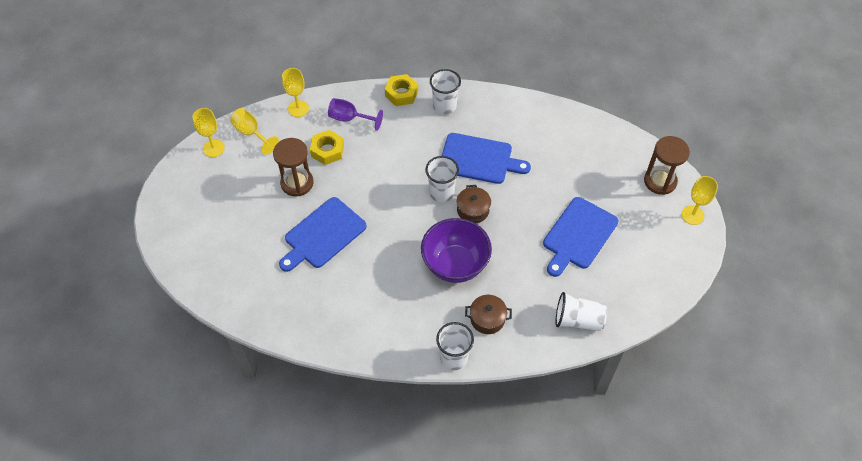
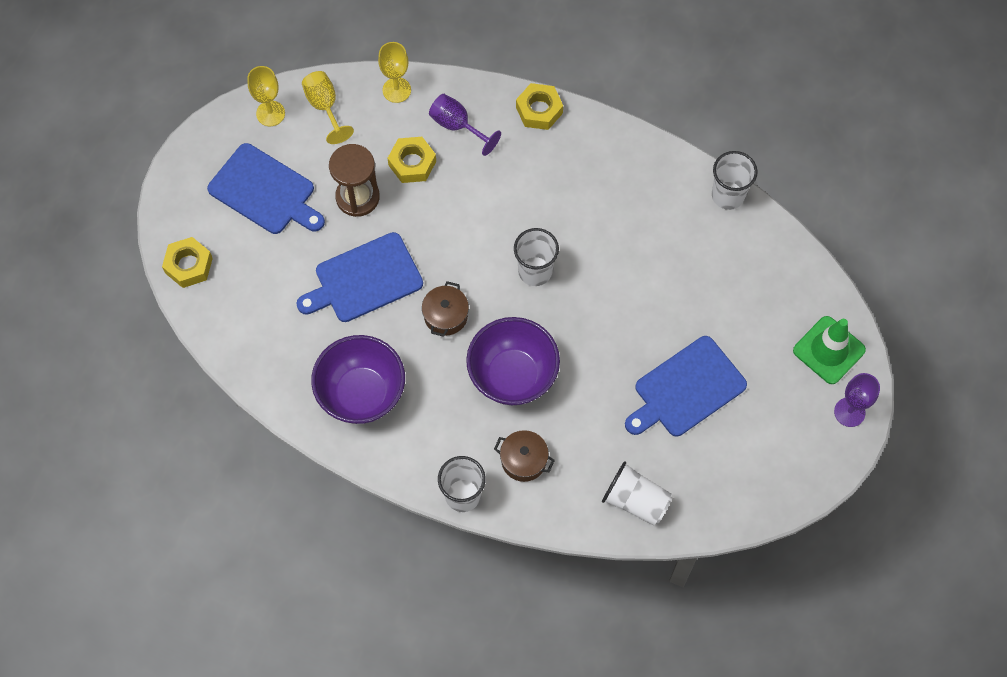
camera: 20 degrees right, 10 degrees up
white cup [430,69,461,115] -> white cup moved to [712,151,758,210]
blue cutting board [442,133,531,184] -> blue cutting board moved to [207,143,325,234]
brown pot [456,185,491,223] -> brown pot moved to [422,281,469,337]
brown hourglass [644,136,690,195] -> green traffic cone [793,316,866,384]
yellow goblet [682,176,718,225] -> purple goblet [834,373,880,427]
none -> yellow nut [162,237,213,288]
none -> purple bowl [311,335,405,424]

